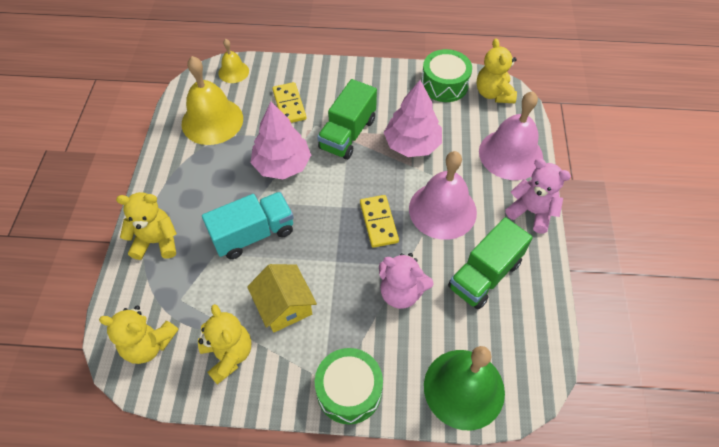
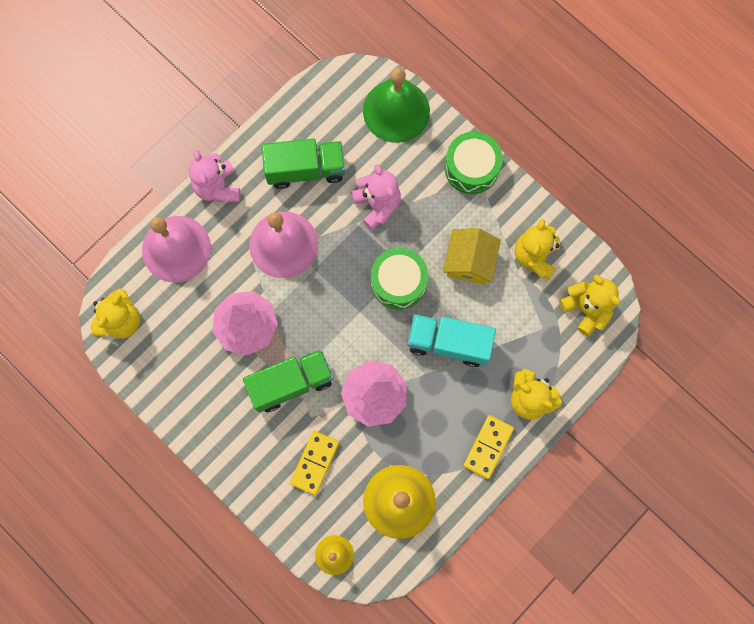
camera: 140 degrees left, 20 degrees up
yellow domino [360,195,399,248] -> yellow domino moved to [463,415,514,479]
green drum [421,49,472,102] -> green drum moved to [371,247,428,310]

